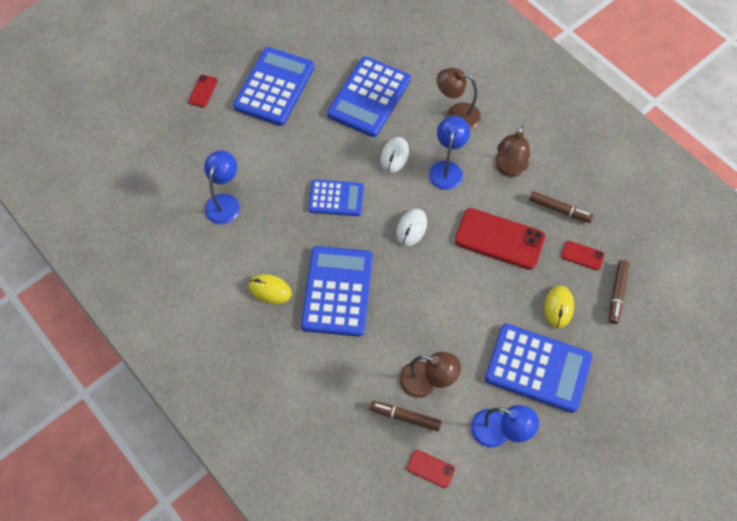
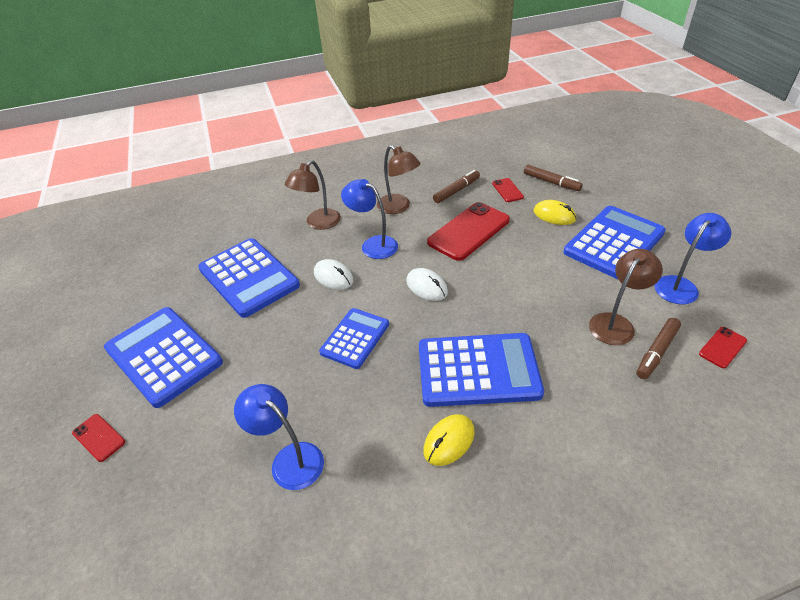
camera: 65 degrees left, 20 degrees down
blue calculator [301,246,373,337] -> blue calculator turned 150 degrees clockwise [419,333,544,407]
red phone [561,241,604,270] -> red phone turned 60 degrees counterclockwise [492,178,524,202]

